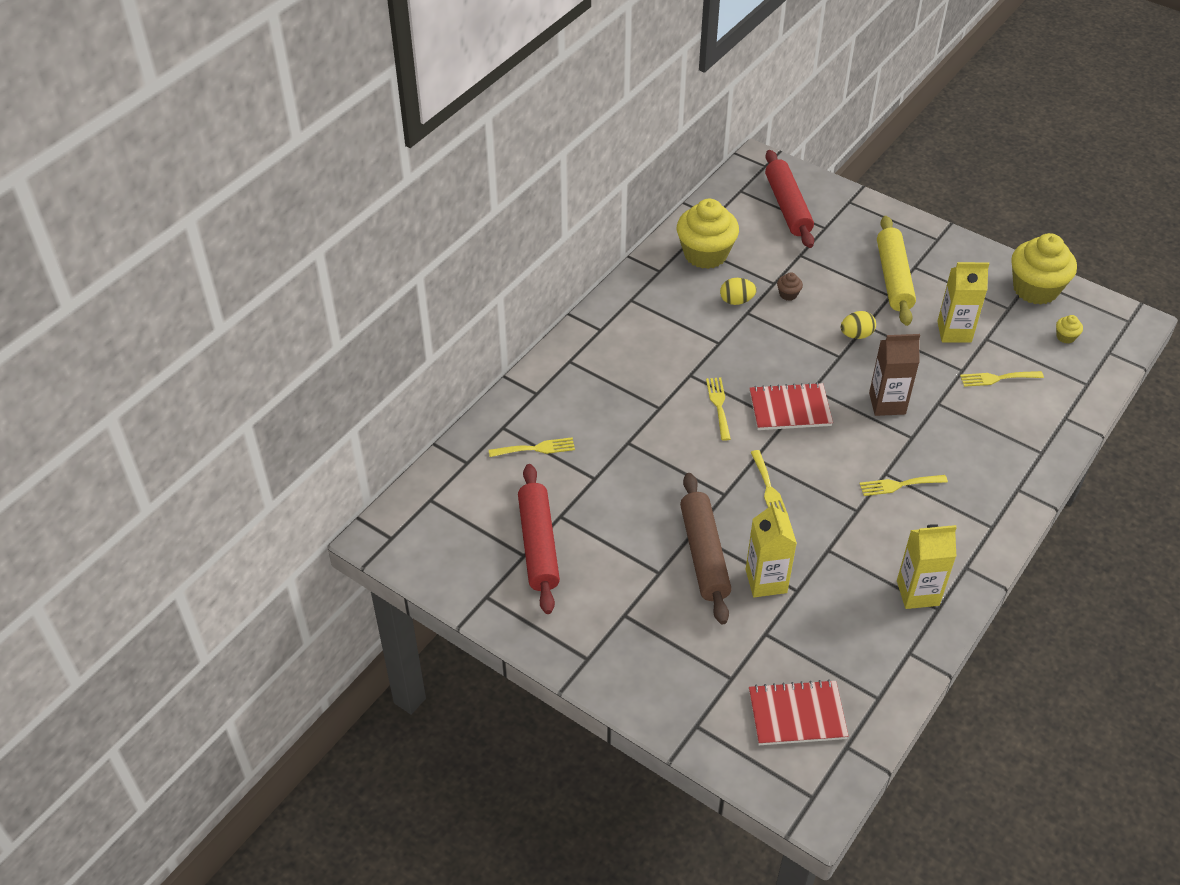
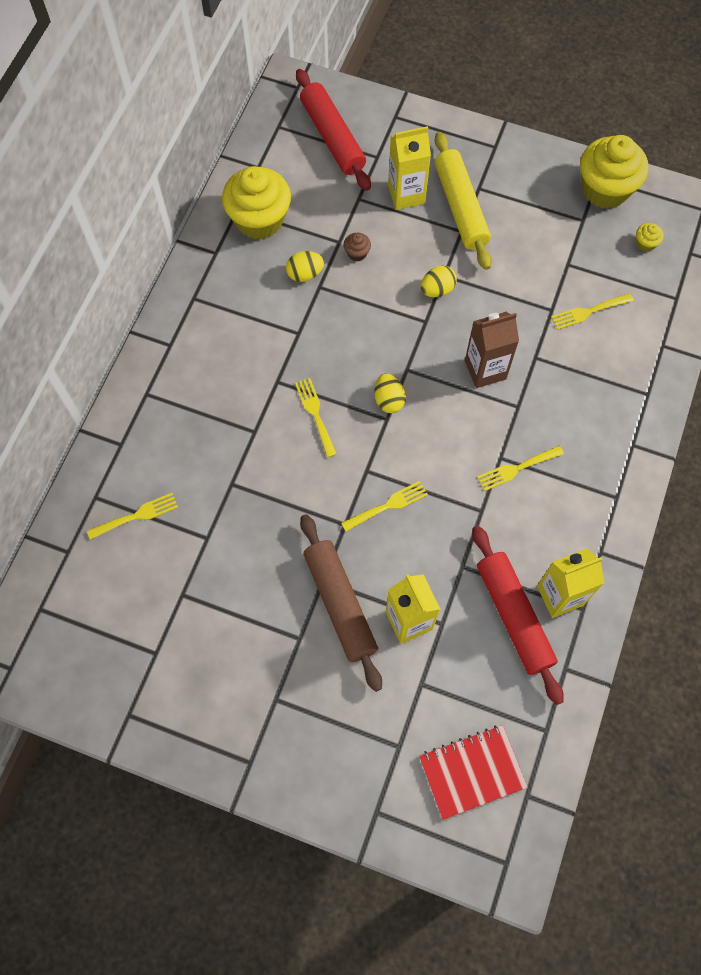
camera: 15 degrees left, 20 degrees up
red rolling pin [518,464,560,614] -> red rolling pin moved to [472,526,564,705]
red notebook [749,382,833,430] -> yellow egg [374,374,406,413]
yellow fork [751,450,789,517] -> yellow fork turned 90 degrees counterclockwise [341,481,428,532]
yellow carton [937,262,989,343] -> yellow carton moved to [388,126,431,210]

